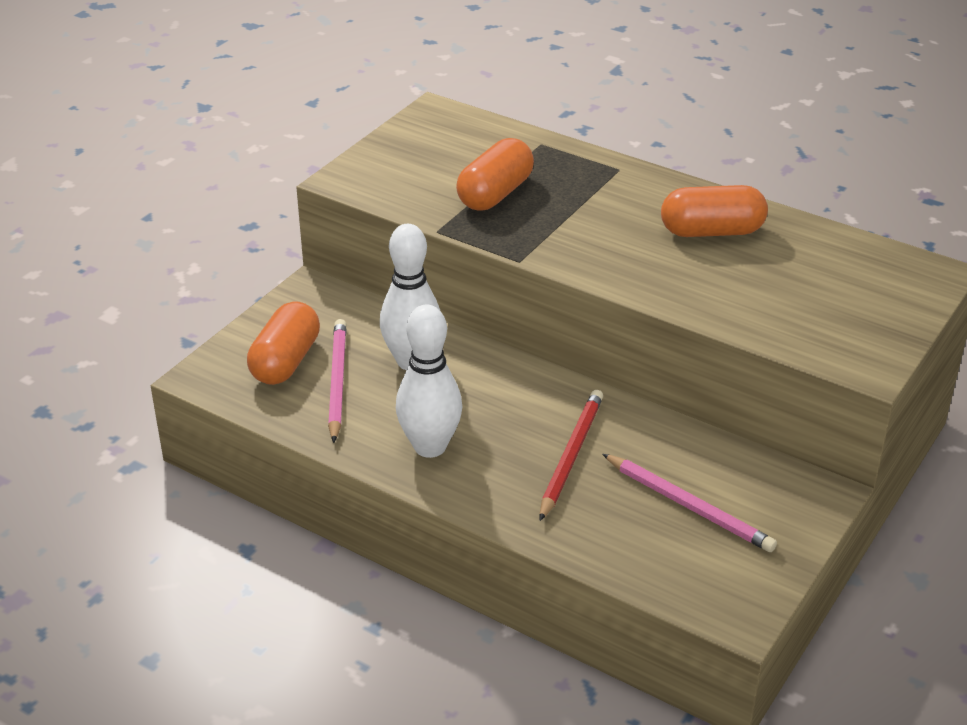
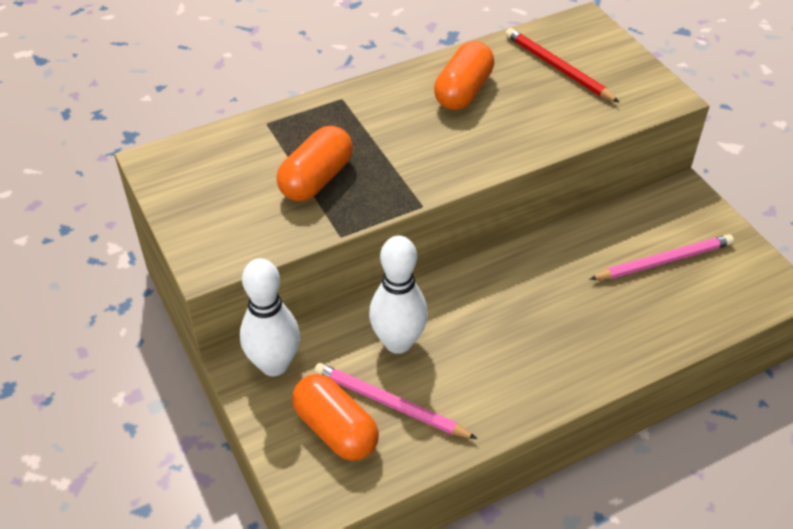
camera: 60 degrees left, 10 degrees up
white bowling pin [396,304,462,458] -> white bowling pin moved to [240,258,300,376]
orange capsule [456,138,534,210] -> orange capsule turned 60 degrees clockwise [277,126,353,201]
red pencil [539,390,603,521] -> red pencil moved to [505,28,620,103]

